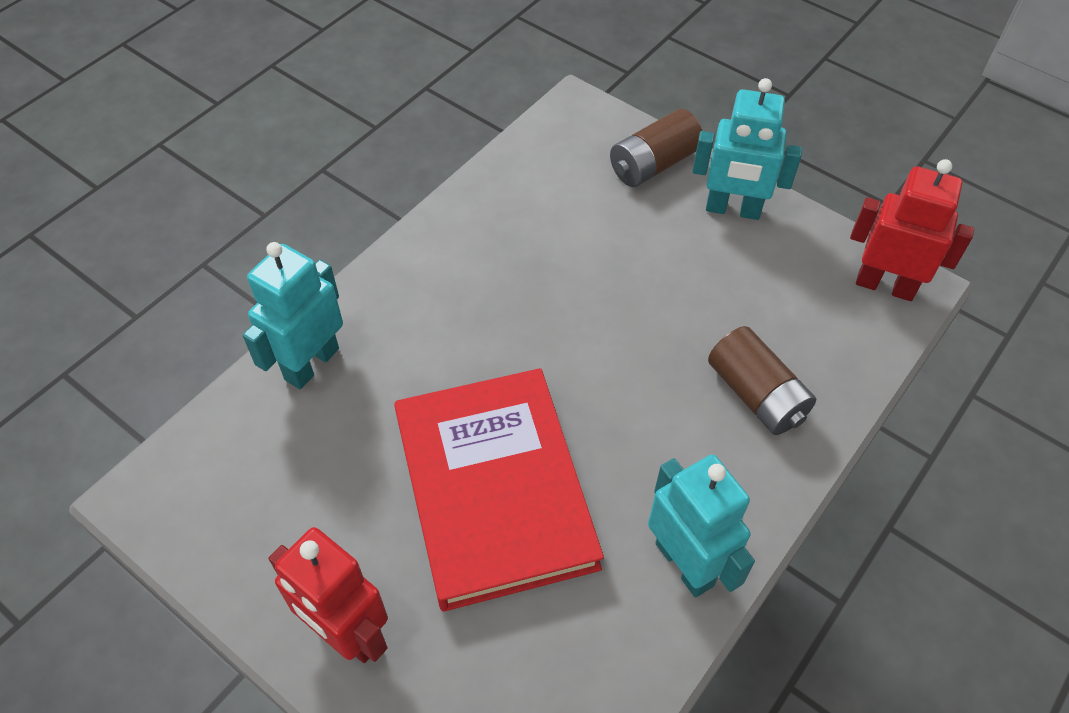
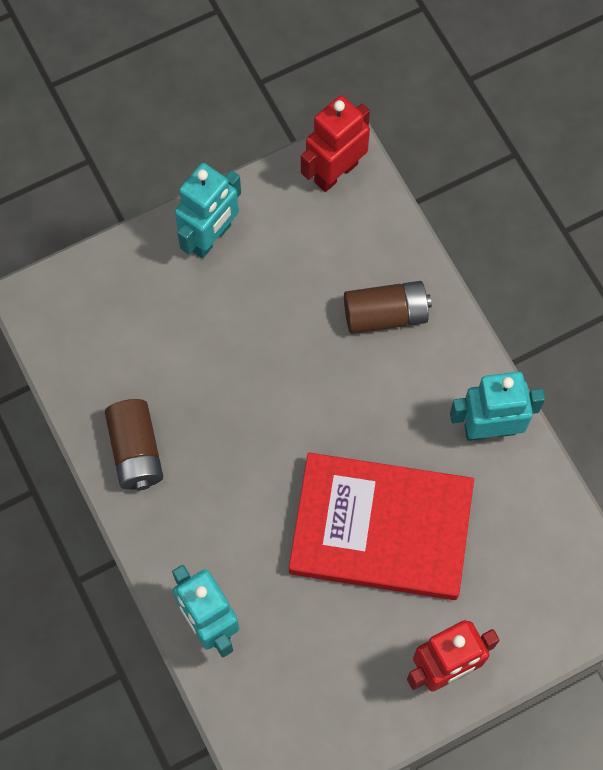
camera: 65 degrees left, 15 degrees up
brown battery [610,109,702,187] -> brown battery moved to [105,399,163,490]

